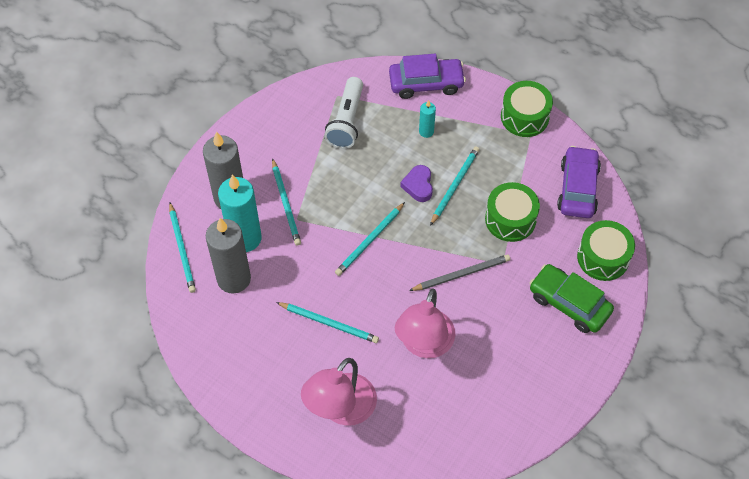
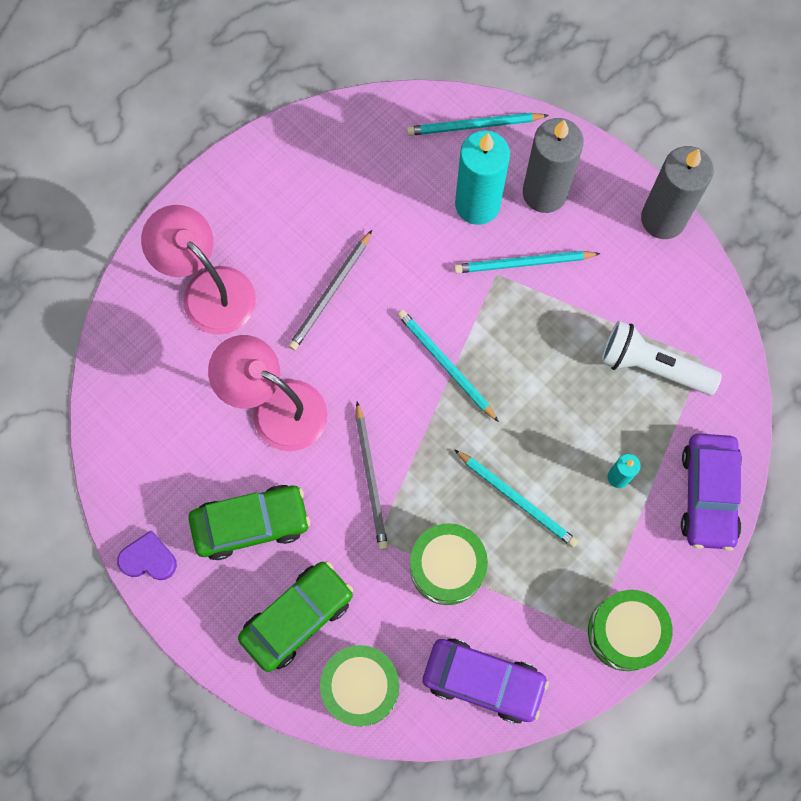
camera: 100 degrees right, 15 degrees up
grey candle [206,218,251,294] -> grey candle moved to [641,146,714,239]
turquoise pencil [276,302,379,343] -> grey pencil [288,230,372,350]
purple heart [400,165,433,202] -> purple heart moved to [117,531,177,580]
none -> green car [188,485,310,560]

